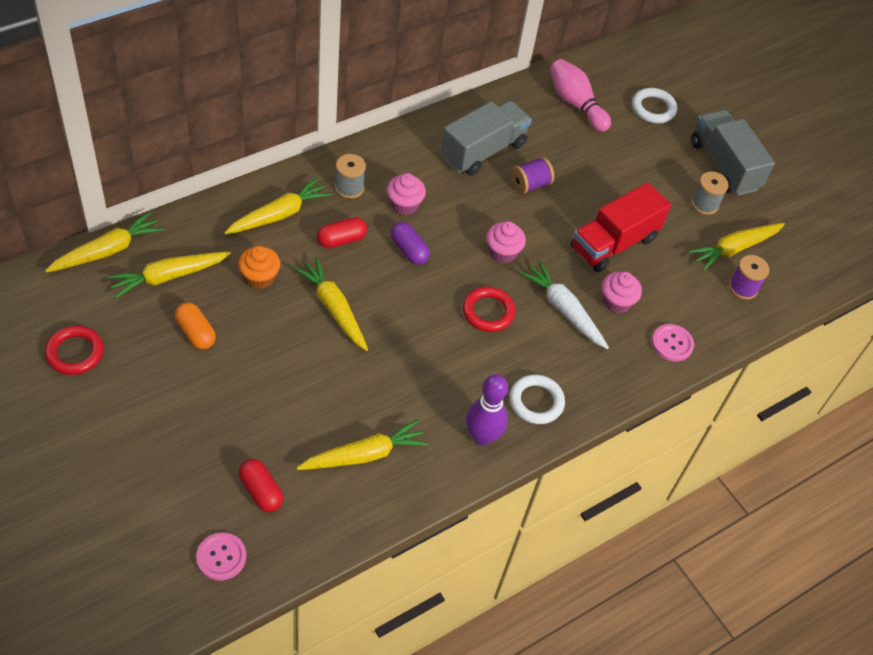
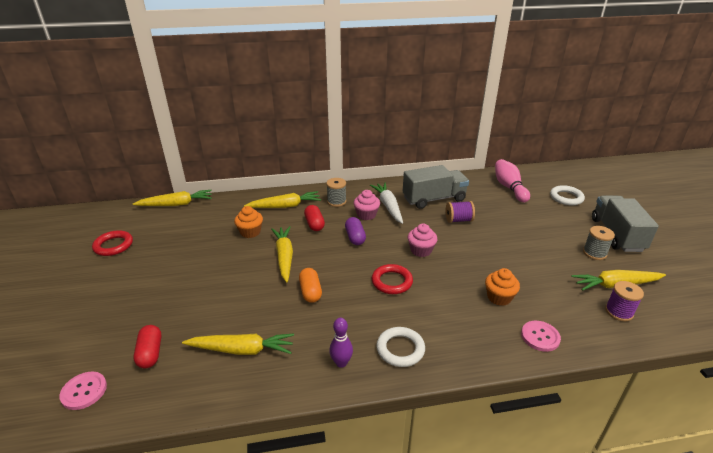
camera: 30 degrees right, 20 degrees down
yellow carrot [107,252,231,298] -> none
orange capsule [175,302,216,349] -> orange capsule moved to [299,268,322,303]
red capsule [317,217,367,248] -> red capsule turned 75 degrees clockwise [304,205,325,231]
purple bowling pin [466,374,508,446] -> purple bowling pin [329,318,353,368], size x0.65
white carrot [520,260,609,349] -> white carrot moved to [370,183,403,224]
red truck [571,182,671,272] -> none
pink cupcake [602,272,642,313] -> orange cupcake [485,268,520,306]

